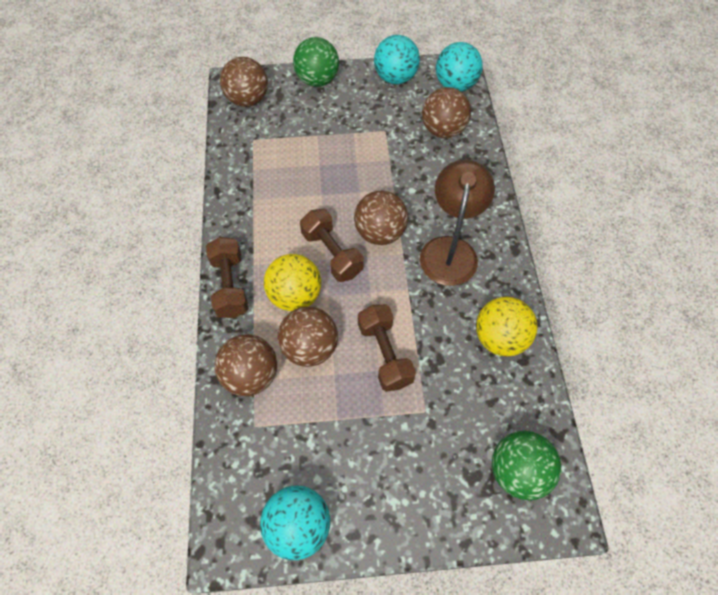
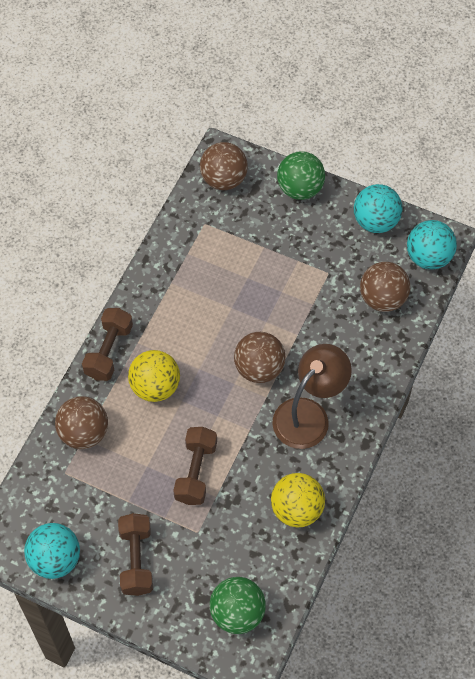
camera: 30 degrees right, 0 degrees up
brown ball [278,306,338,367] -> none
brown dumbbell [300,209,363,282] -> brown dumbbell moved to [118,513,153,596]

